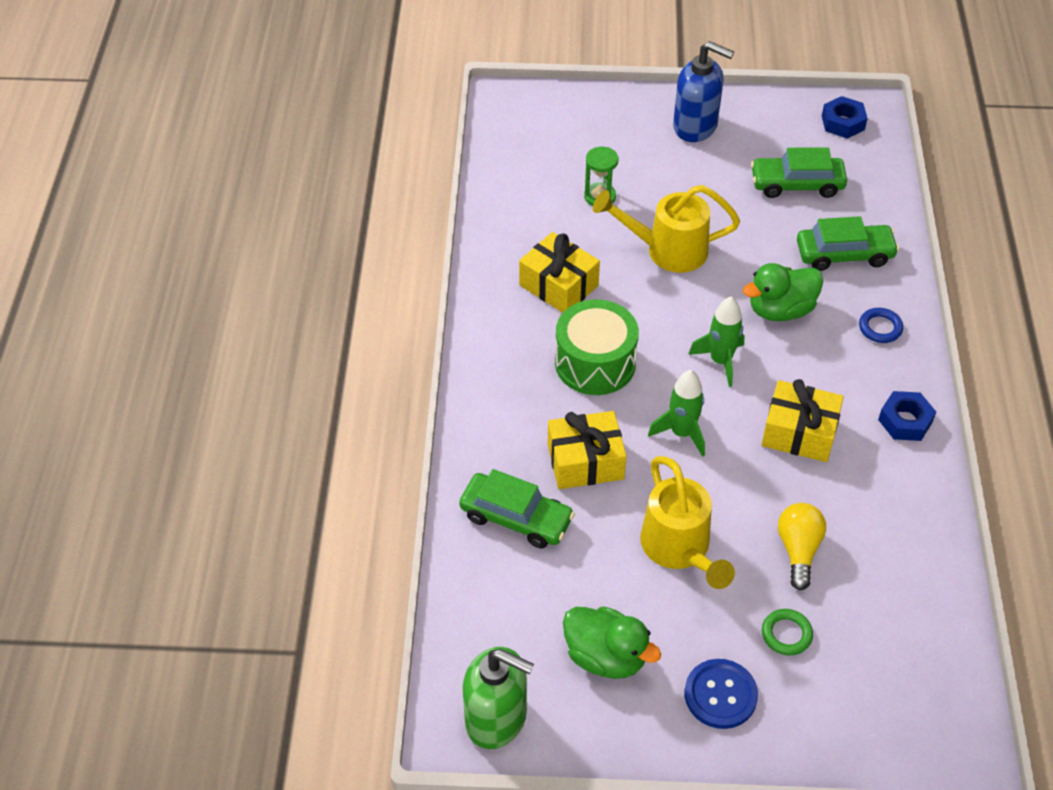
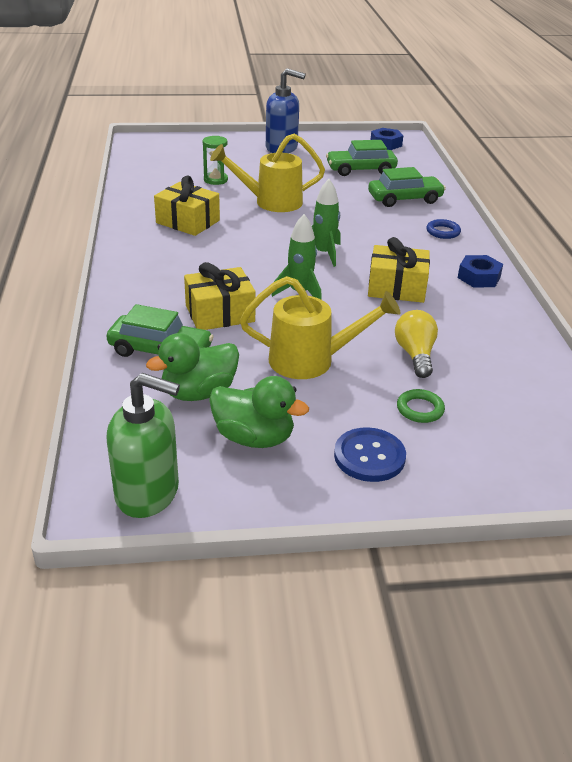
camera: 10 degrees left, 15 degrees down
green drum [555,299,639,395] -> none
yellow watering can [640,456,735,589] -> yellow watering can turned 60 degrees counterclockwise [240,276,400,379]
green duck [743,263,823,321] -> green duck moved to [146,333,239,401]

